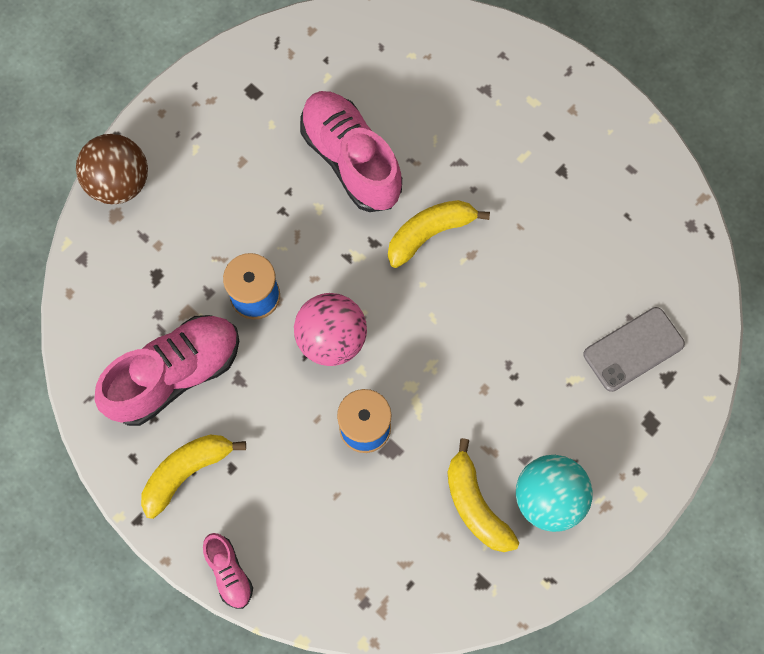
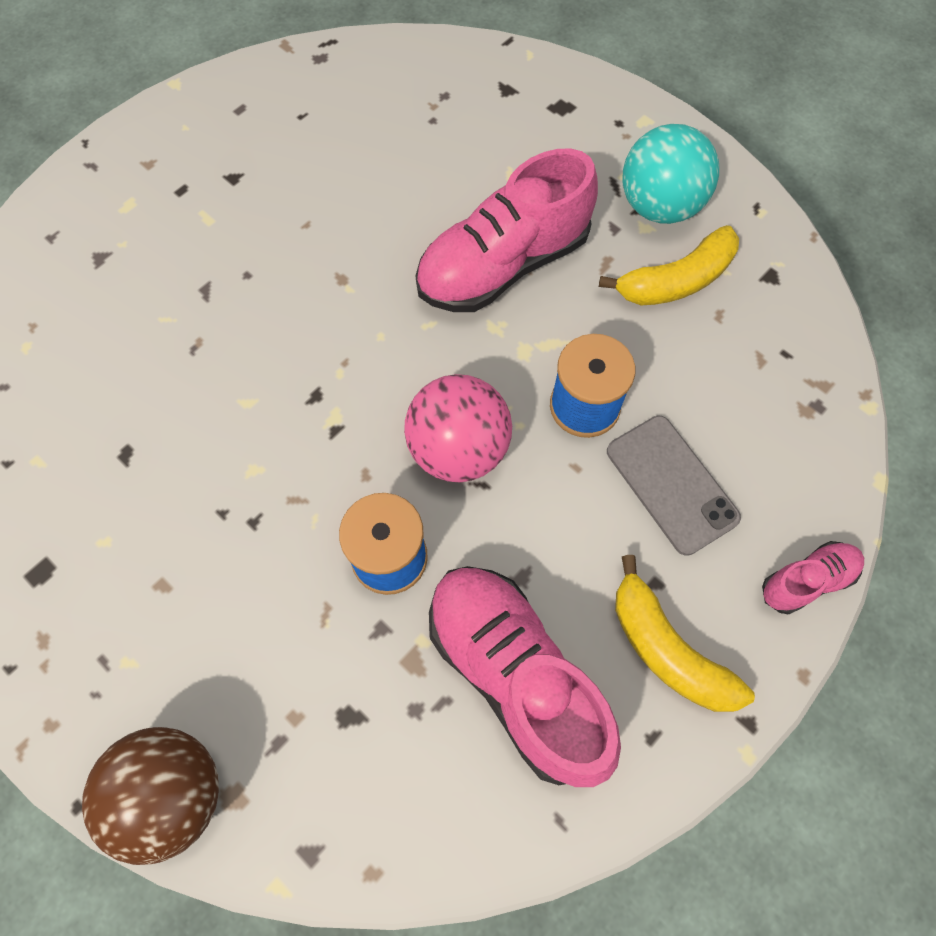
camera: 90 degrees left, 5 degrees down
pink shoe [300,91,402,212] -> pink shoe moved to [415,149,598,312]
yellow banana [388,200,490,268] -> none
grey phone [583,307,685,392] -> grey phone moved to [607,416,741,556]

